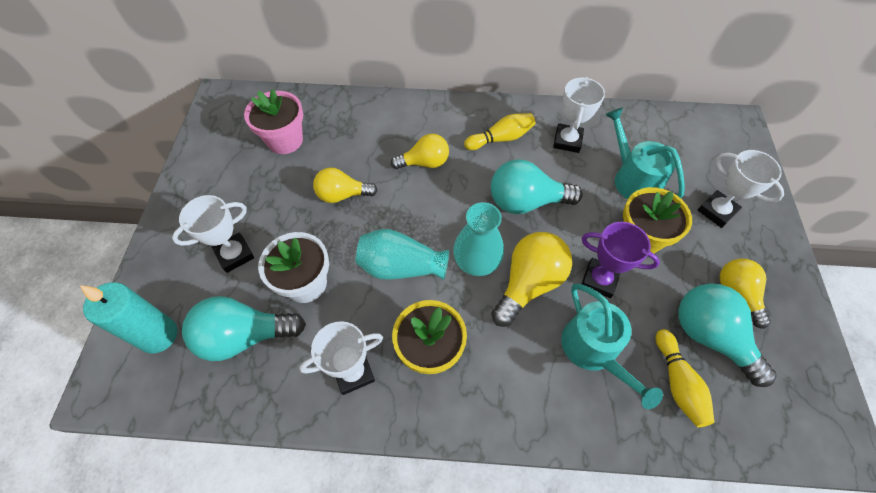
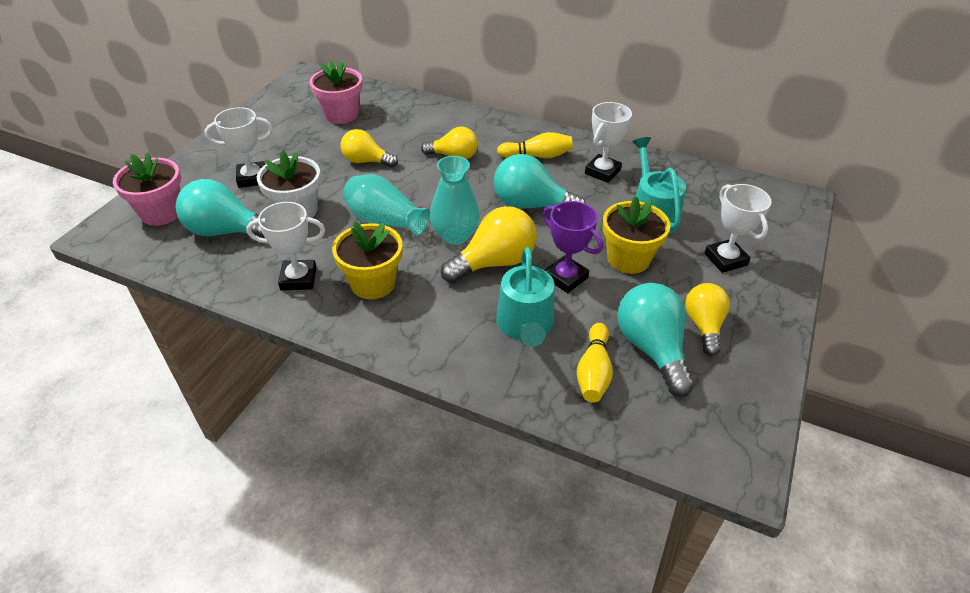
camera: 20 degrees right, 15 degrees down
turquoise candle [80,282,177,353] -> pink flower pot [113,152,181,226]

